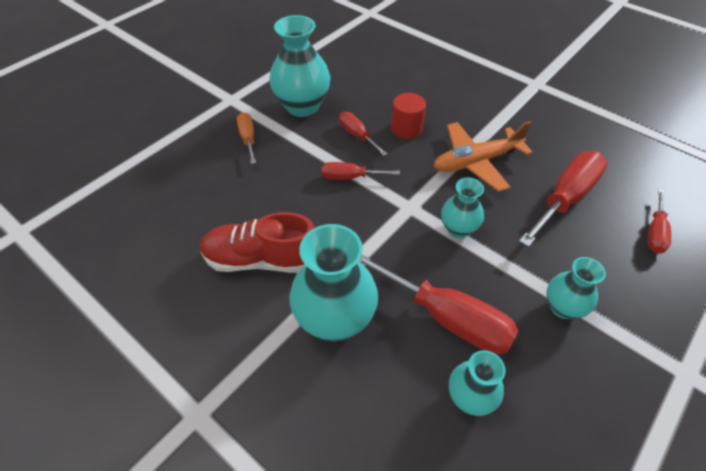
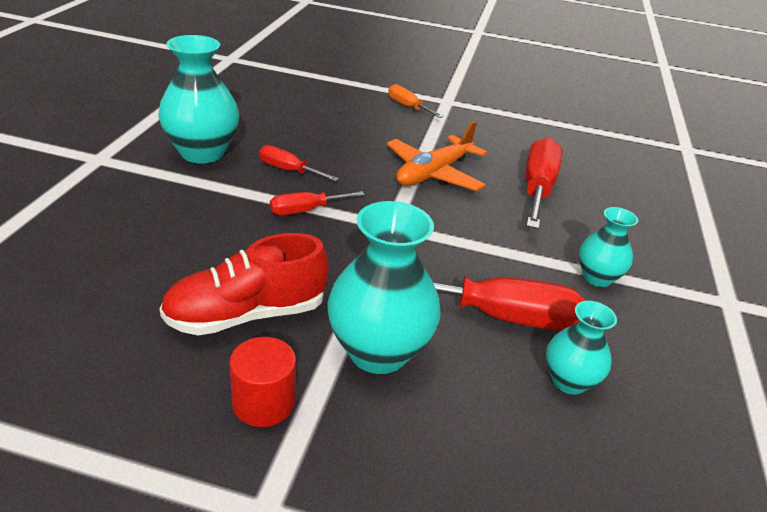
camera: 30 degrees left, 15 degrees down
orange screwdriver [237,112,256,164] -> orange screwdriver moved to [388,84,443,118]
red cylinder [391,93,426,139] -> red cylinder moved to [229,337,296,427]
turquoise vase [441,178,484,238] -> none
red screwdriver [648,189,671,254] -> none

